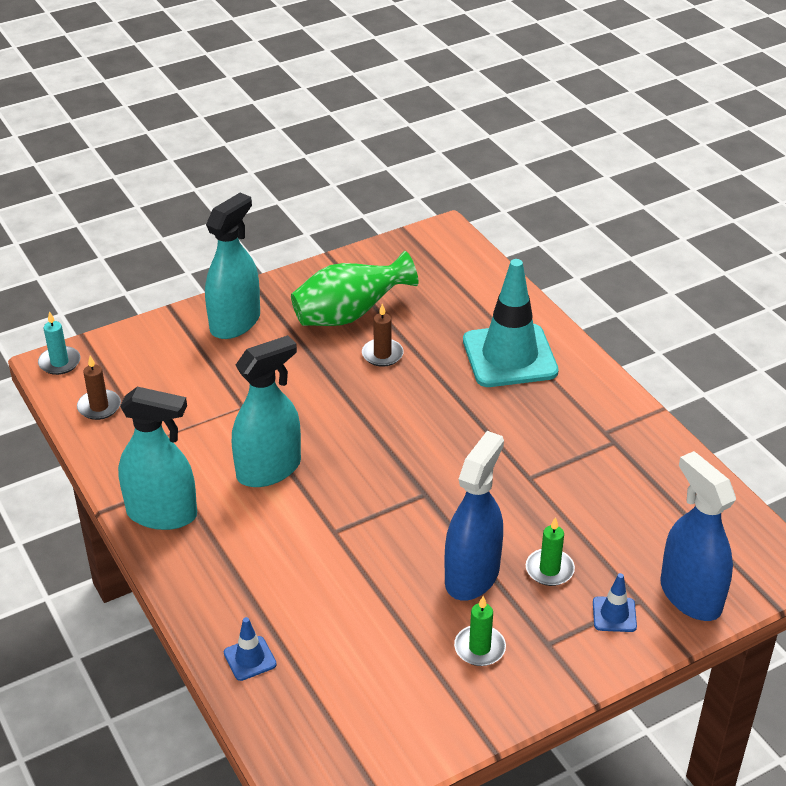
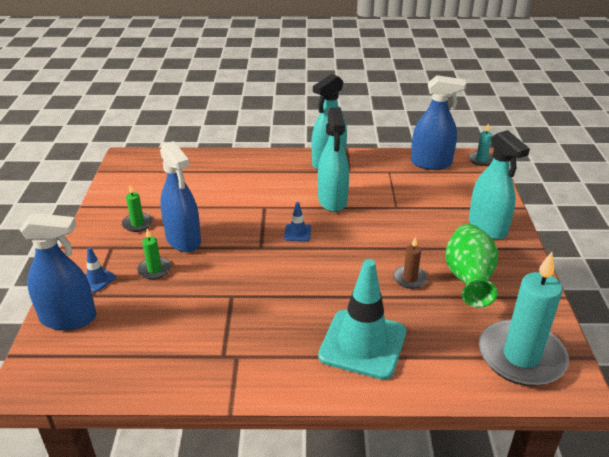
camera: 120 degrees right, 5 degrees down
brown candle [77,356,121,420] -> blue spray bottle [411,75,466,170]
blue traffic cone [224,617,277,681] -> blue traffic cone moved to [284,202,311,242]
none -> turquoise candle [479,252,569,386]

